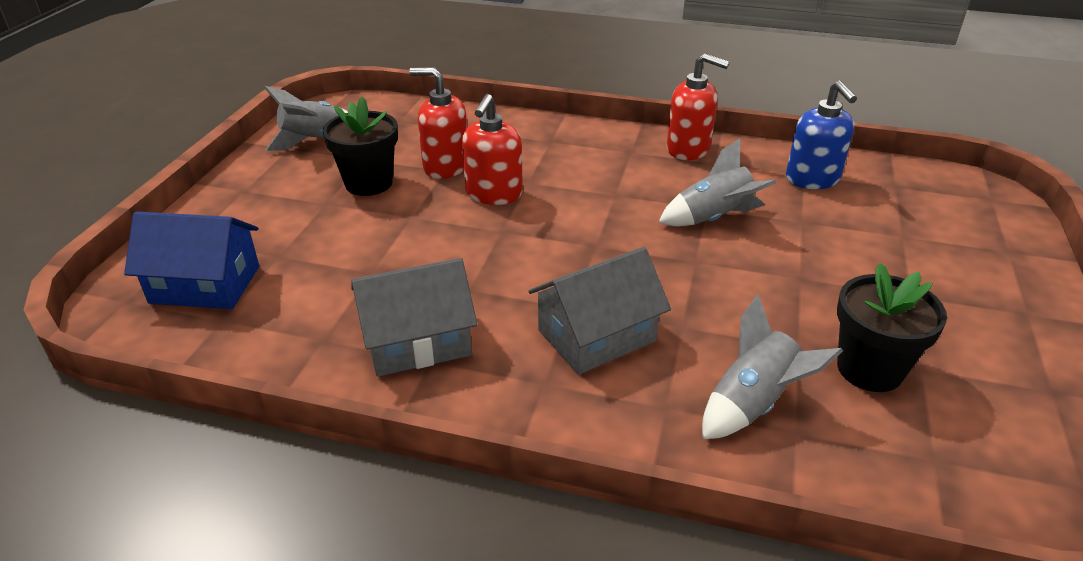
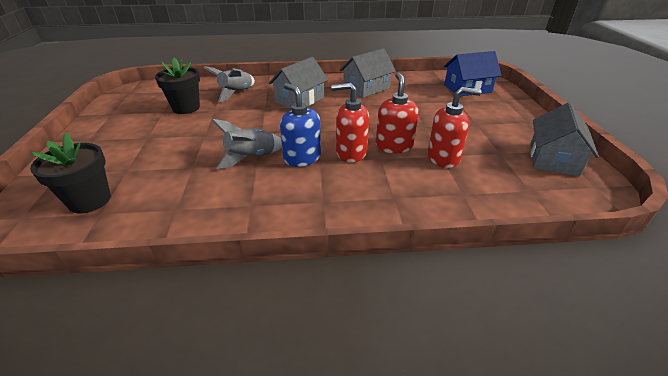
camera: 160 degrees right, 0 degrees up
grey rocket [264,86,348,151] -> grey house [531,102,599,177]
black flower pot [323,96,398,196] -> black flower pot moved to [30,133,111,213]
red soap dispenser [667,53,730,160] -> red soap dispenser moved to [331,83,369,163]
blue soap dispenser [786,81,857,189] -> blue soap dispenser moved to [280,83,321,167]

